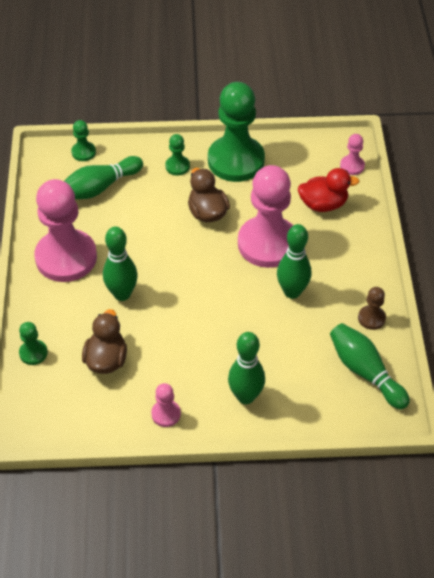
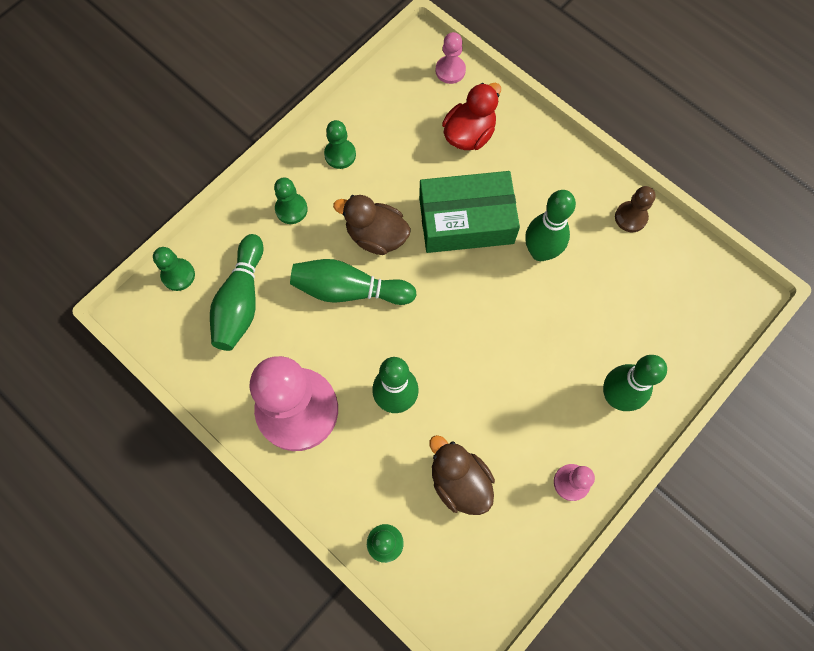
camera: 45 degrees left, 20 degrees up
green pawn [208,82,265,182] -> green pawn [324,120,356,169], size x0.43
pink pawn [238,165,293,268] -> green box [419,171,520,253]
green bowling pin [330,323,410,409] -> green bowling pin moved to [290,259,416,305]

